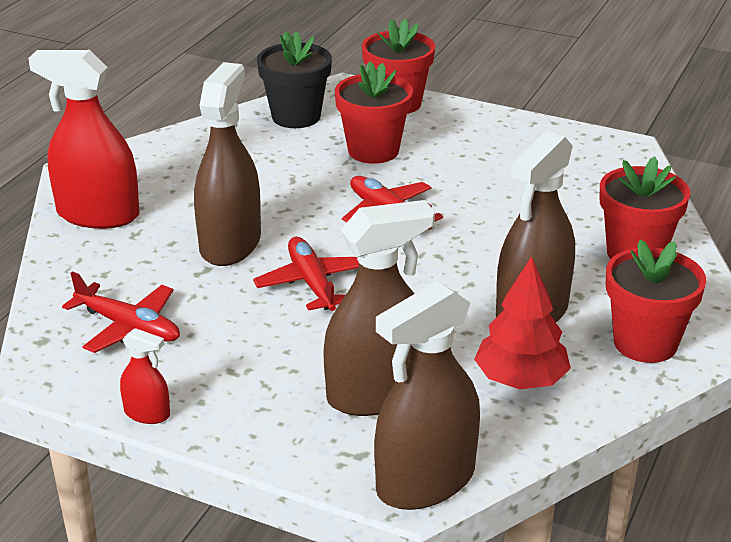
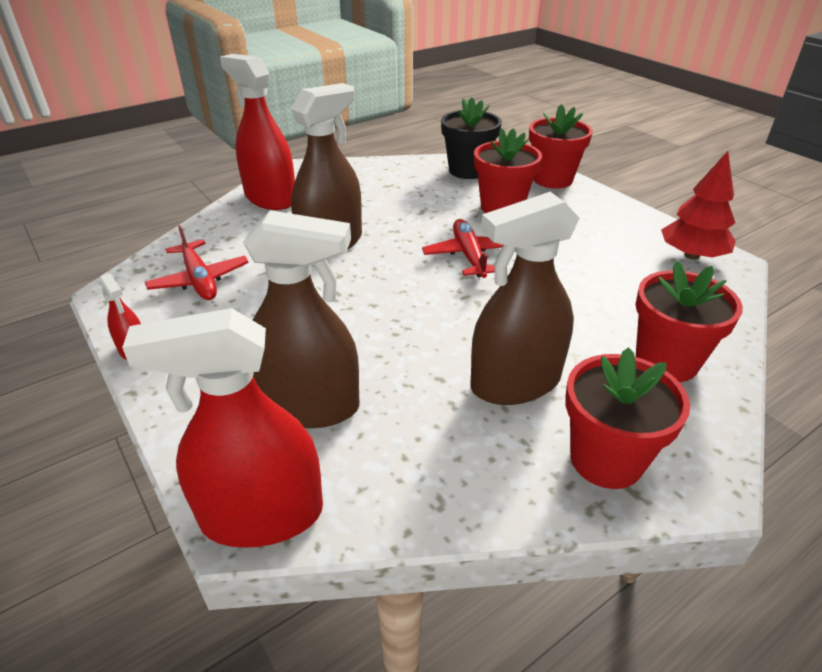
camera: 30 degrees right, 5 degrees up
red plane [253,237,359,311] -> none
brown spray bottle [374,281,480,510] -> red spray bottle [122,308,323,548]
red tree [474,256,571,390] -> red tree moved to [661,151,736,260]

